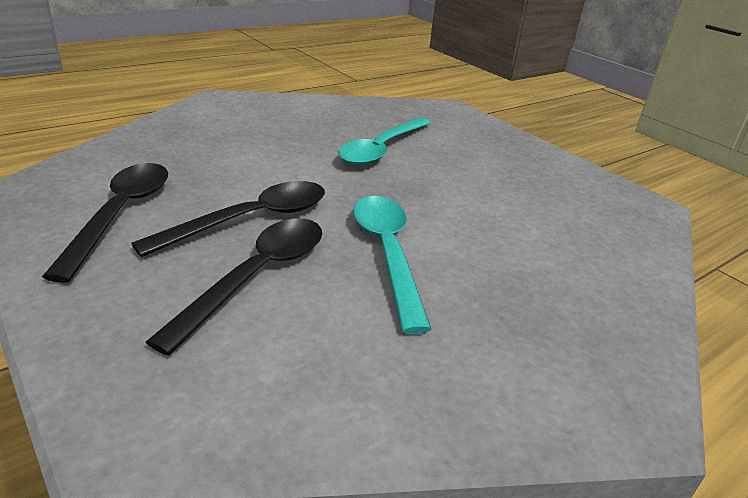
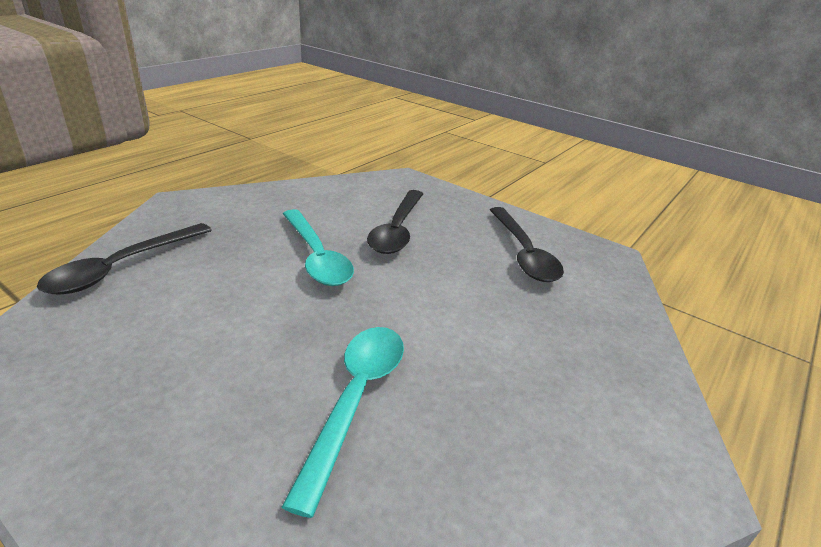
camera: 165 degrees right, 0 degrees up
black spoon [131,181,325,257] -> black spoon moved to [37,223,212,295]

